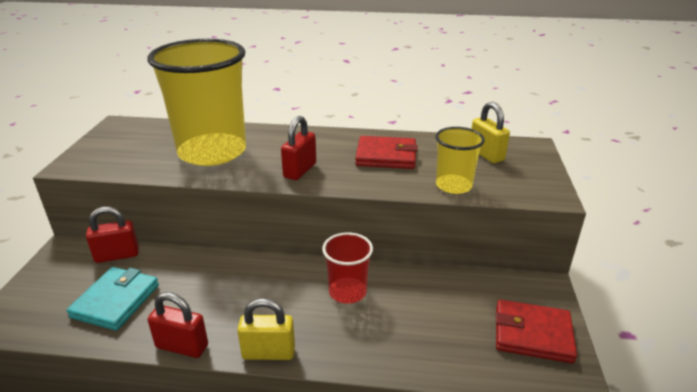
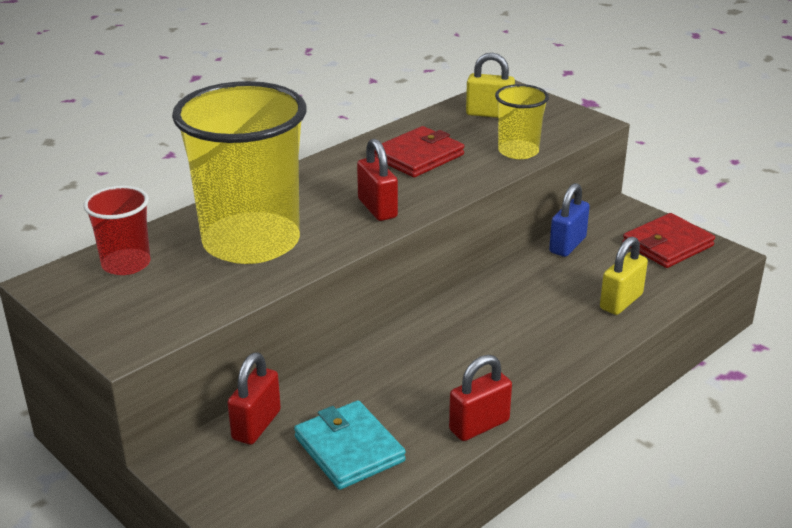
camera: 50 degrees left, 0 degrees up
yellow padlock [237,298,295,360] -> yellow padlock moved to [600,236,648,315]
red cup [322,232,373,304] -> red cup moved to [83,186,151,275]
none -> blue padlock [549,183,590,257]

